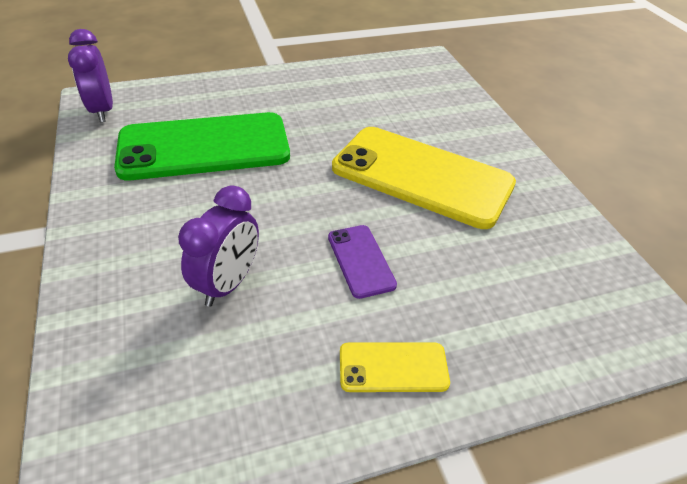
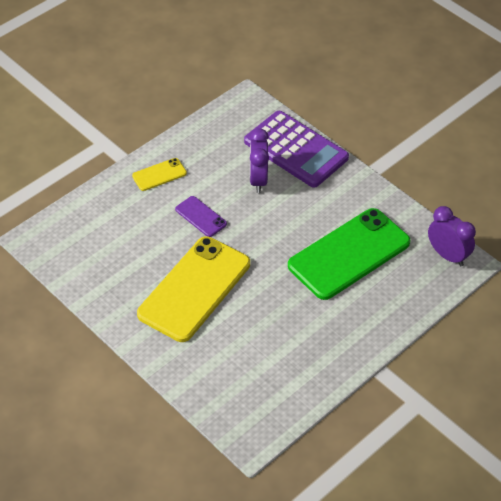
camera: 155 degrees right, 5 degrees up
yellow phone [332,127,516,229] -> yellow phone turned 60 degrees counterclockwise [137,236,250,342]
none -> purple calculator [244,111,349,188]

